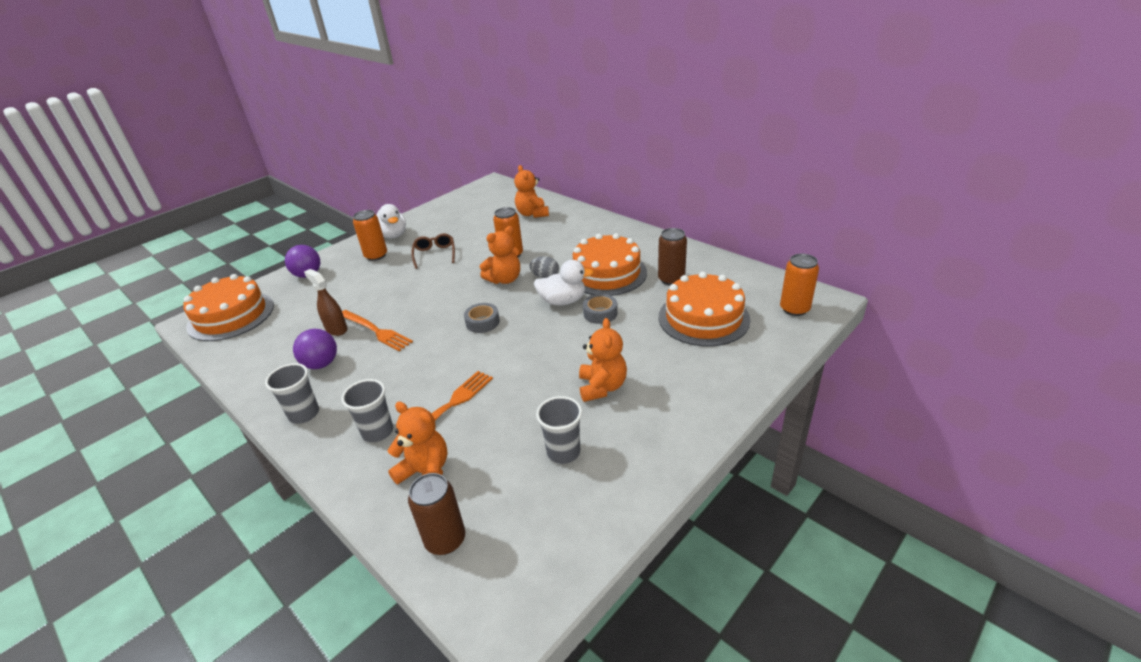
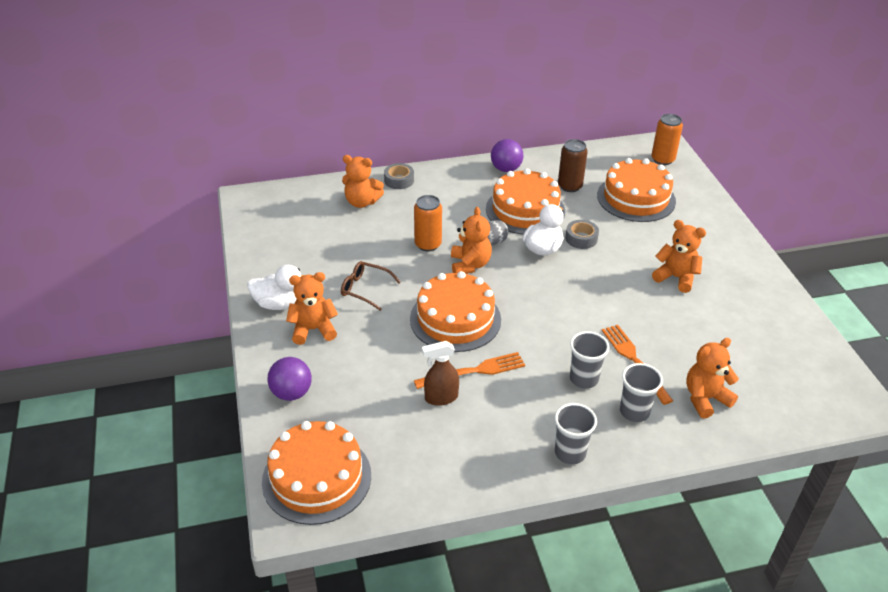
camera: 60 degrees left, 5 degrees up
purple ball [293,329,337,369] -> purple ball moved to [491,139,523,172]
orange can [353,210,387,261] -> orange teddy bear [286,272,338,345]
brown can [408,473,465,555] -> none
grey tape [464,303,500,333] -> grey tape moved to [384,163,414,189]
grey cup [536,396,582,464] -> grey cup moved to [570,331,609,388]
none -> orange cake [410,271,501,352]

